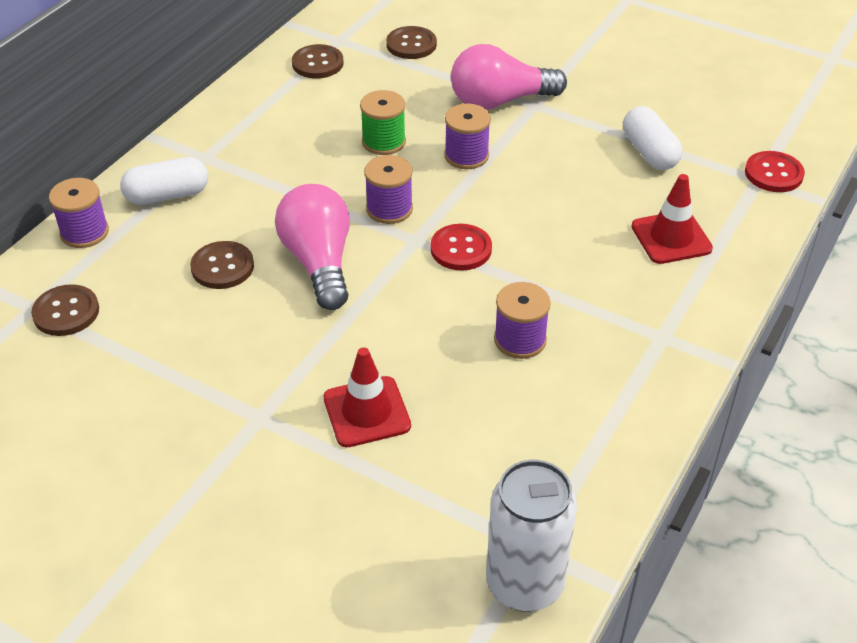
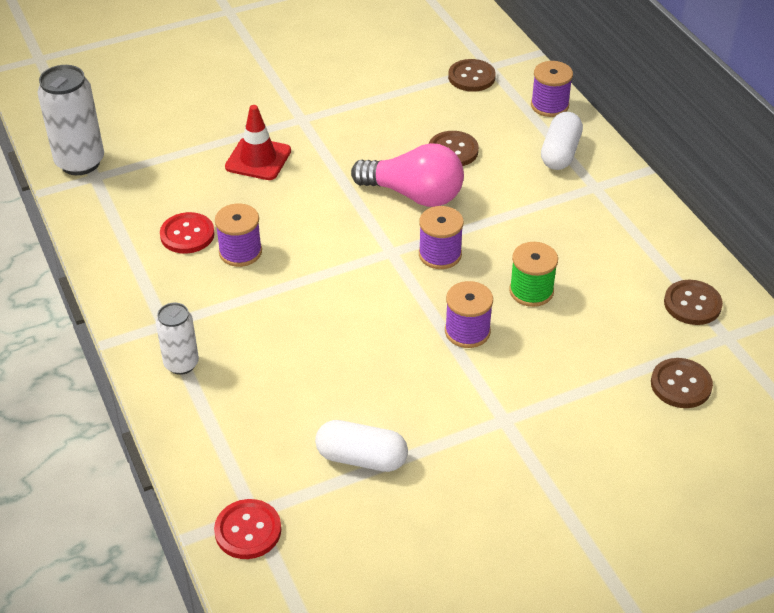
camera: 125 degrees right, 0 degrees up
red button [431,224,492,270] -> red button moved to [160,212,215,254]
pink light bulb [451,44,567,110] -> none
red traffic cone [631,174,713,264] -> none
none -> white can [156,303,199,375]

